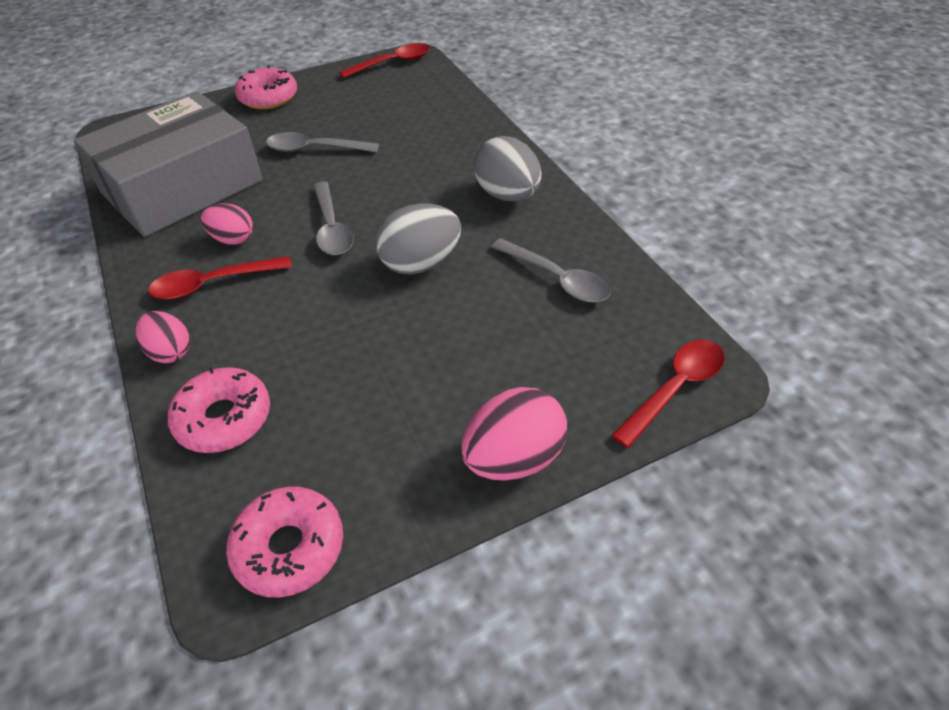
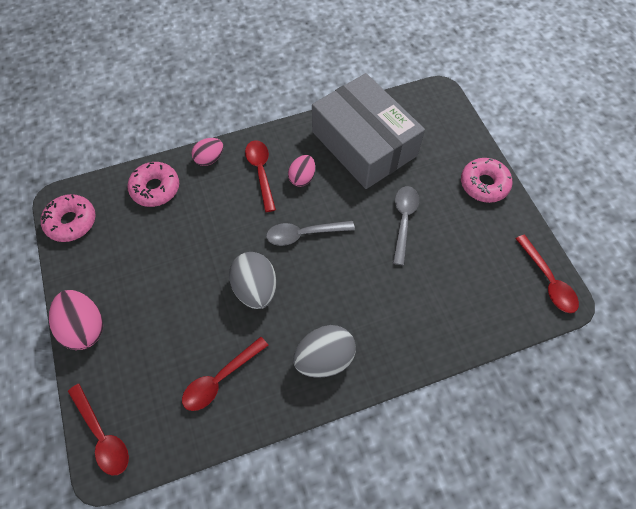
camera: 95 degrees right, 15 degrees up
grey spoon [492,238,611,303] -> red spoon [182,337,268,411]

